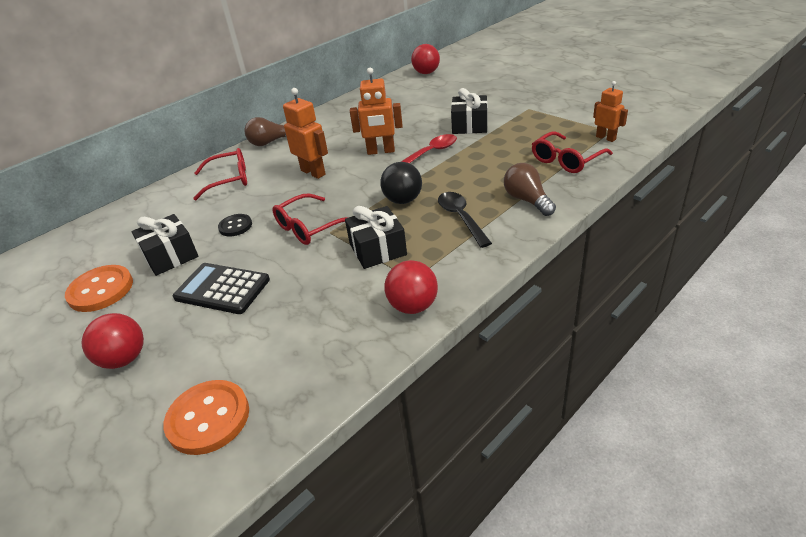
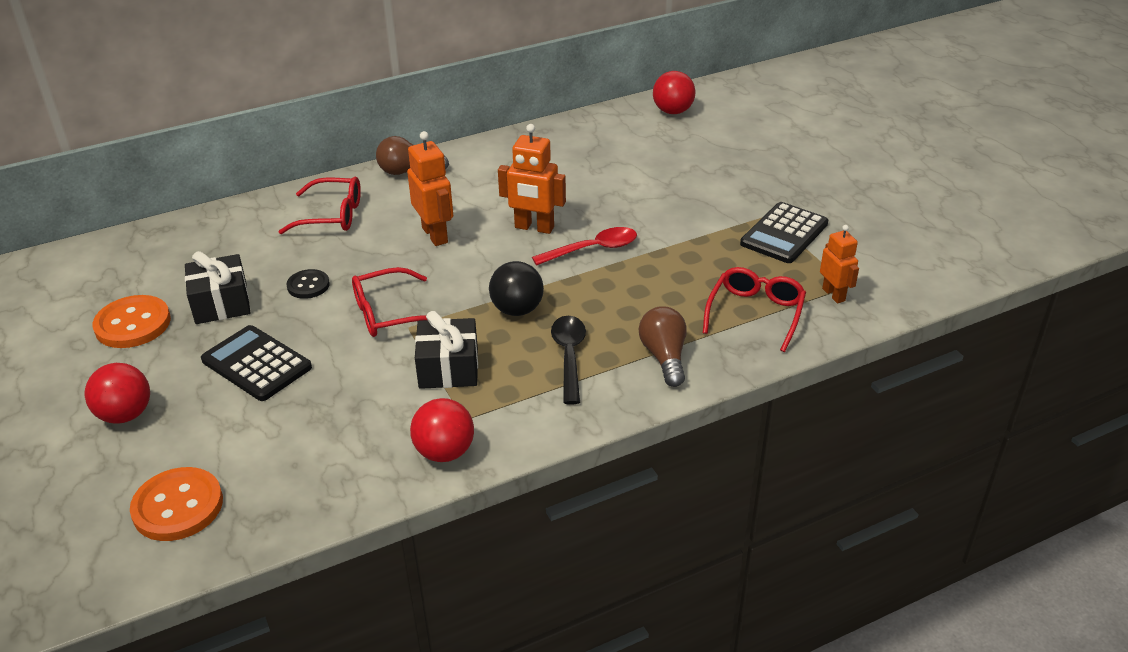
camera: 15 degrees right, 0 degrees up
black gift [451,88,488,134] -> none
red glasses [532,132,613,173] -> red glasses turned 135 degrees clockwise [703,267,806,352]
none -> black calculator [740,202,828,263]

